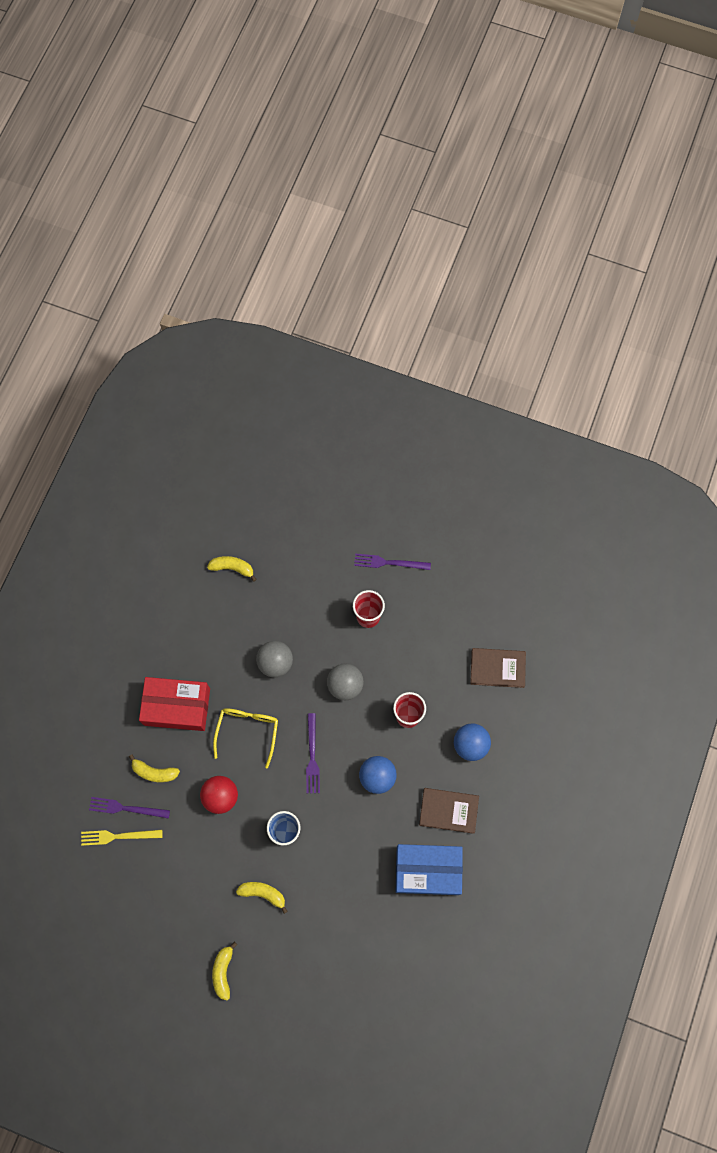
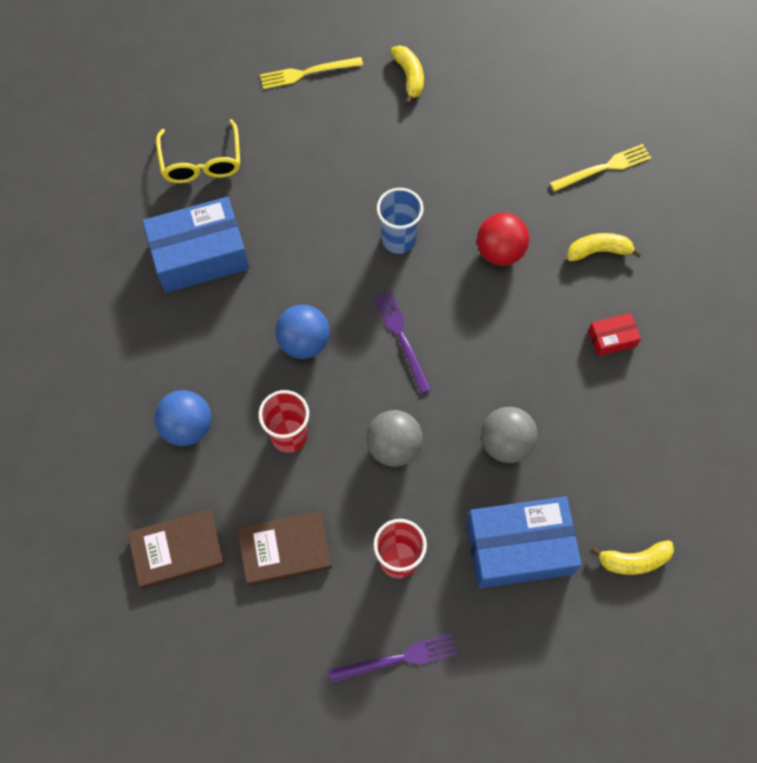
camera: 160 degrees right, 5 degrees down
purple fork [89,797,170,819] -> none
red box [139,677,210,731] -> red box [588,313,641,357], size x0.47
yellow glasses [213,708,278,768] -> yellow glasses moved to [156,119,240,183]
yellow banana [236,882,288,914] -> none
brown book [419,788,479,834] -> brown book moved to [237,511,332,586]
none -> yellow fork [260,57,363,89]
none -> blue box [466,497,582,588]

